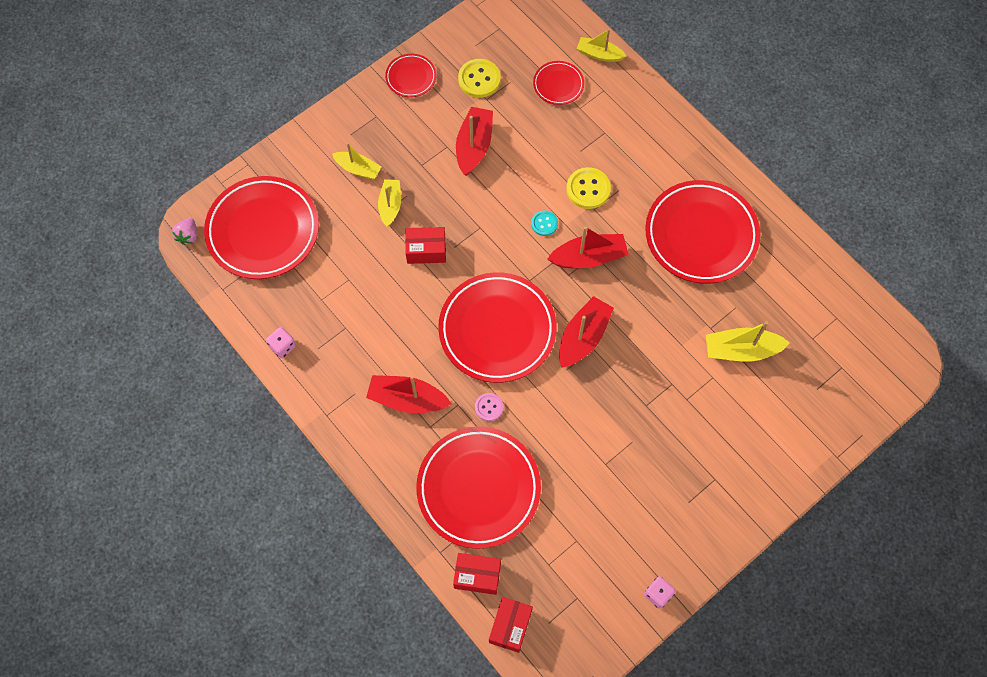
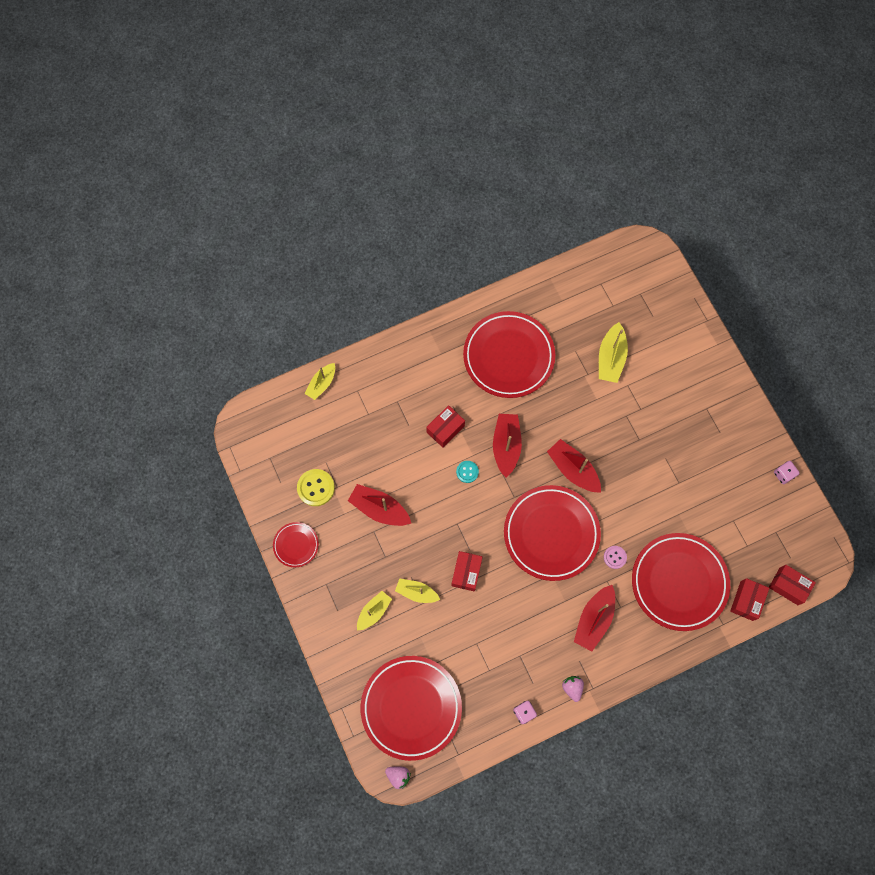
camera: 75 degrees left, 5 degrees up
red plate [533,61,584,105] -> none
yellow button [566,167,611,209] -> red box [426,405,465,448]
none -> pink strawberry [562,676,584,702]

